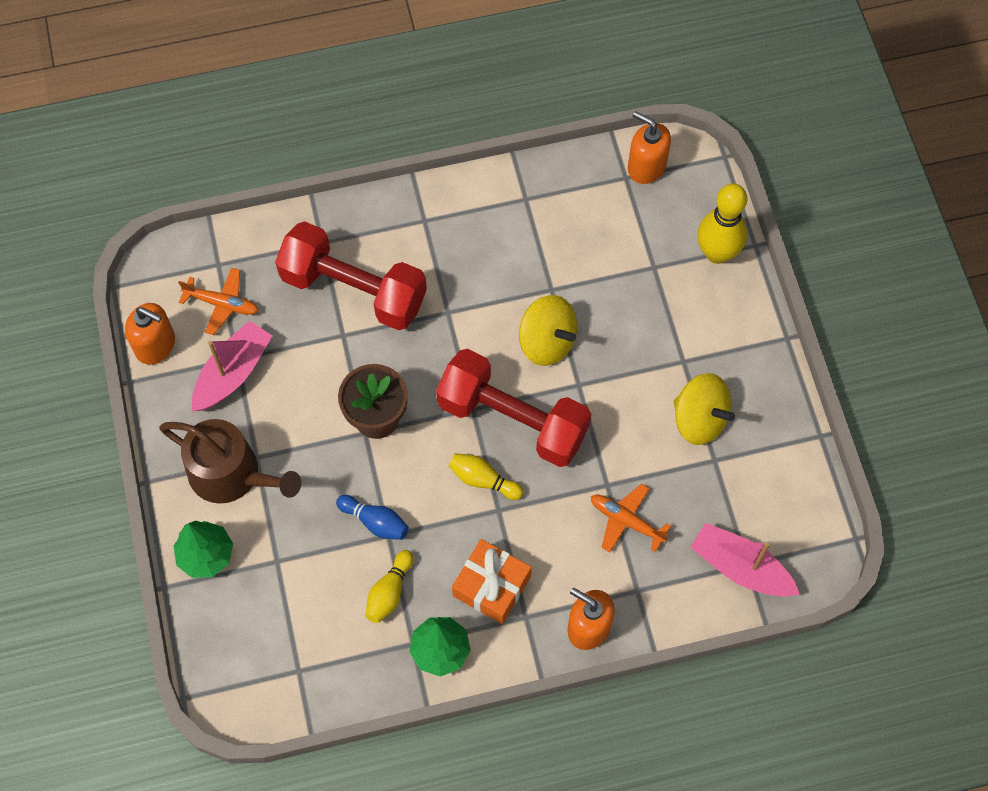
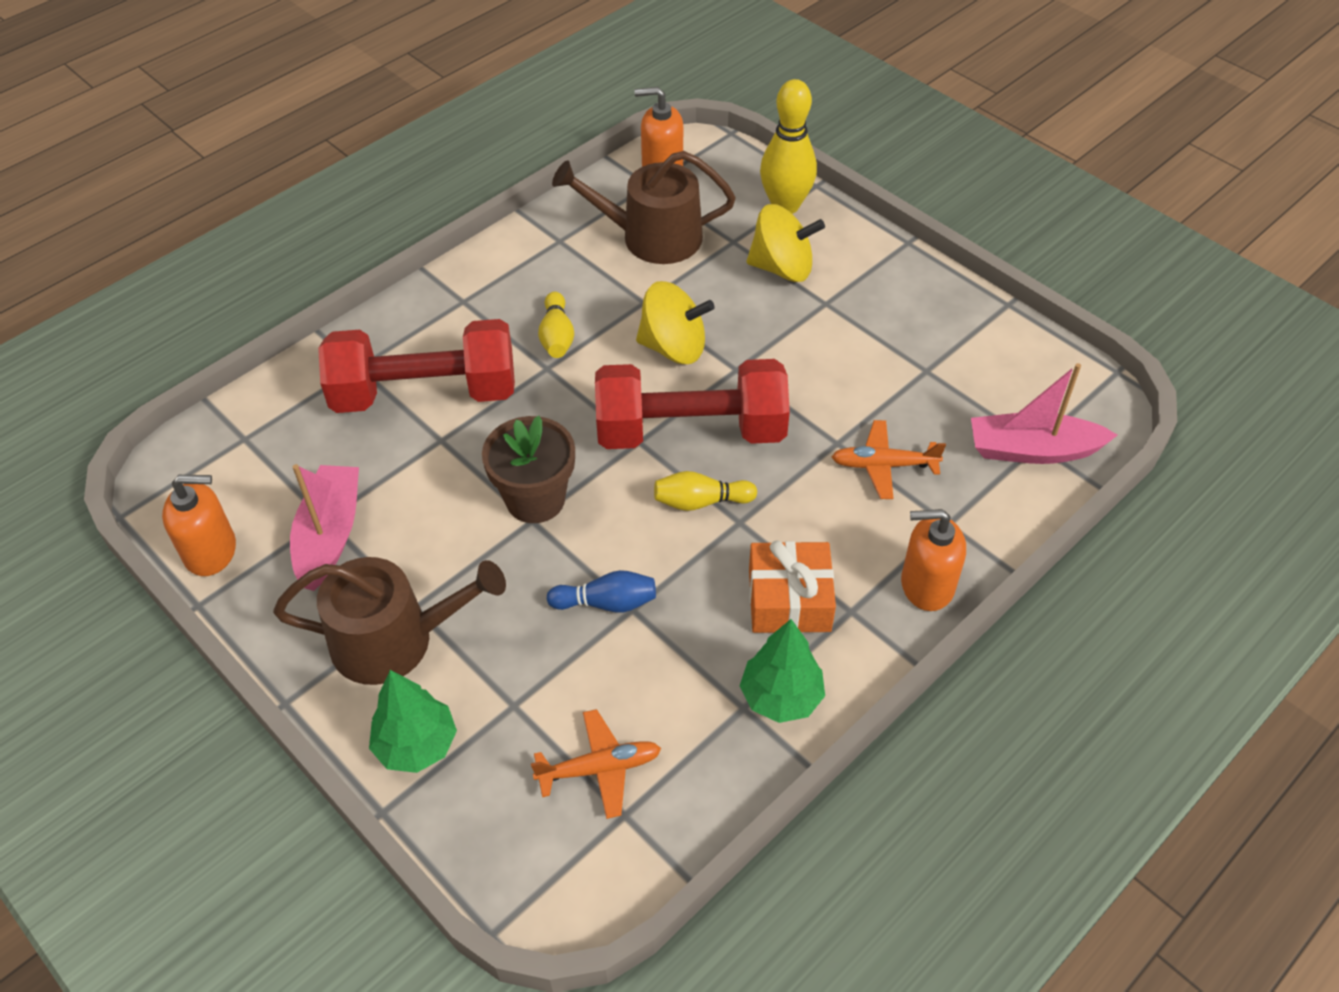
camera: 30 degrees left, 15 degrees down
orange plane [178,268,259,335] -> orange plane moved to [531,709,661,819]
yellow bowling pin [365,550,414,623] -> yellow bowling pin moved to [538,292,574,358]
yellow spinning top [674,373,735,445] -> yellow spinning top moved to [747,204,825,282]
none -> brown watering can [552,151,736,264]

